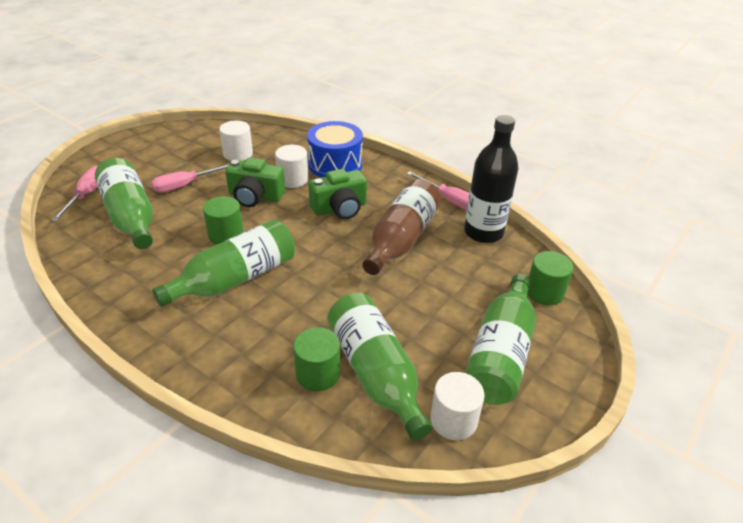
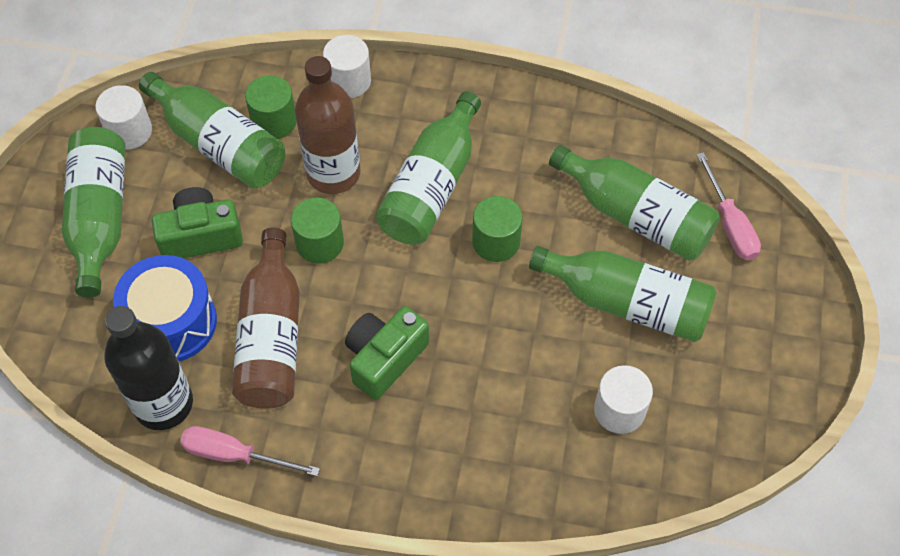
camera: 155 degrees right, 20 degrees up
pink screwdriver [151,164,229,193] -> green bottle [529,246,717,342]
green camera [225,157,285,207] -> green camera moved to [152,187,243,258]
white cylinder [275,145,308,188] -> white cylinder moved to [323,35,371,98]
blue drum [307,121,363,178] -> blue drum moved to [113,255,217,361]
green cylinder [527,251,574,305] -> green cylinder moved to [291,197,344,264]
none -> brown bottle [295,56,360,194]

